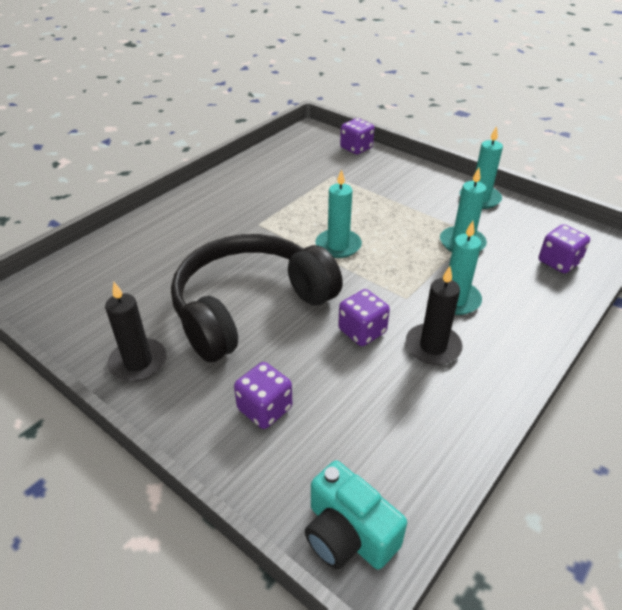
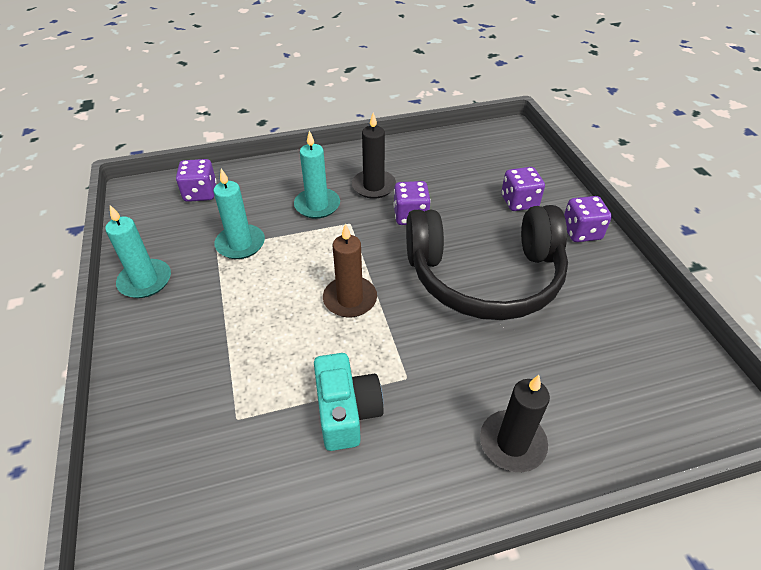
camera: 145 degrees left, 5 degrees up
black candle [105,282,167,382] -> black candle moved to [480,375,550,472]
turquoise camera [305,461,407,570] -> turquoise camera moved to [314,353,384,451]
turquoise candle [316,169,362,258] -> brown candle [323,223,377,318]
purple dice [340,118,374,154] -> purple dice moved to [564,196,612,242]

